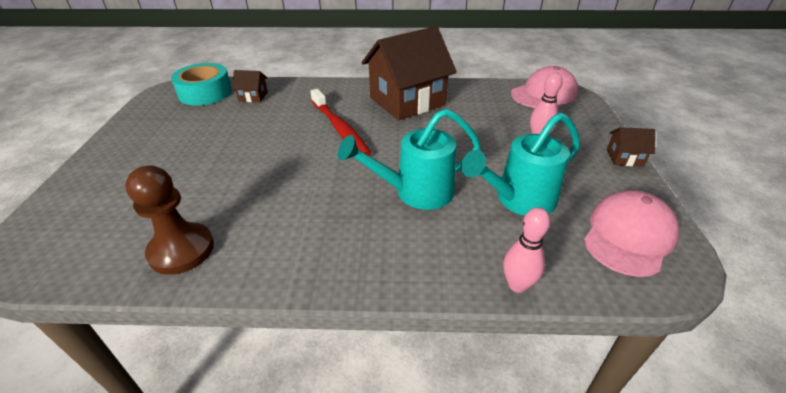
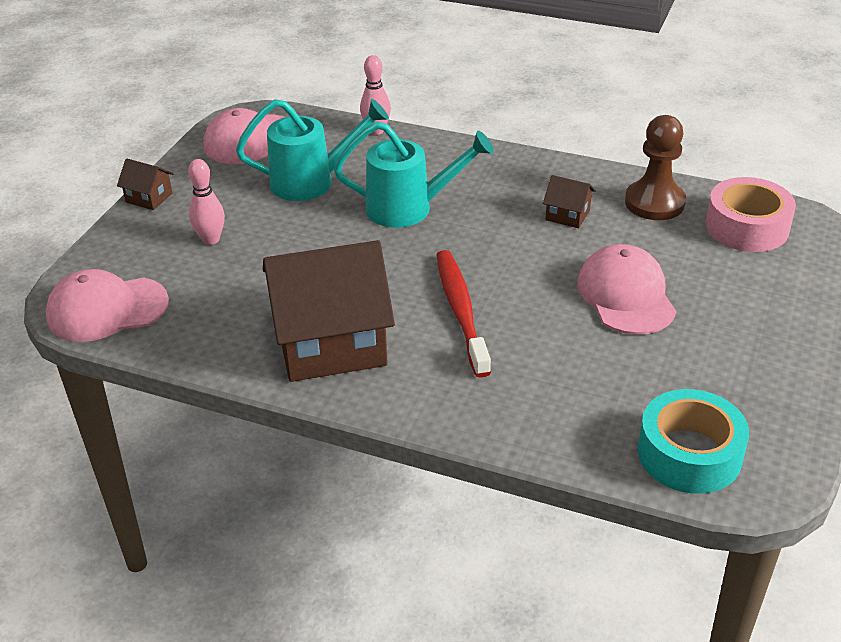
camera: 160 degrees left, 0 degrees up
brown house [232,70,268,102] -> brown house moved to [543,175,596,228]
none -> pink cap [577,244,676,335]
none -> pink tape [706,177,796,252]

